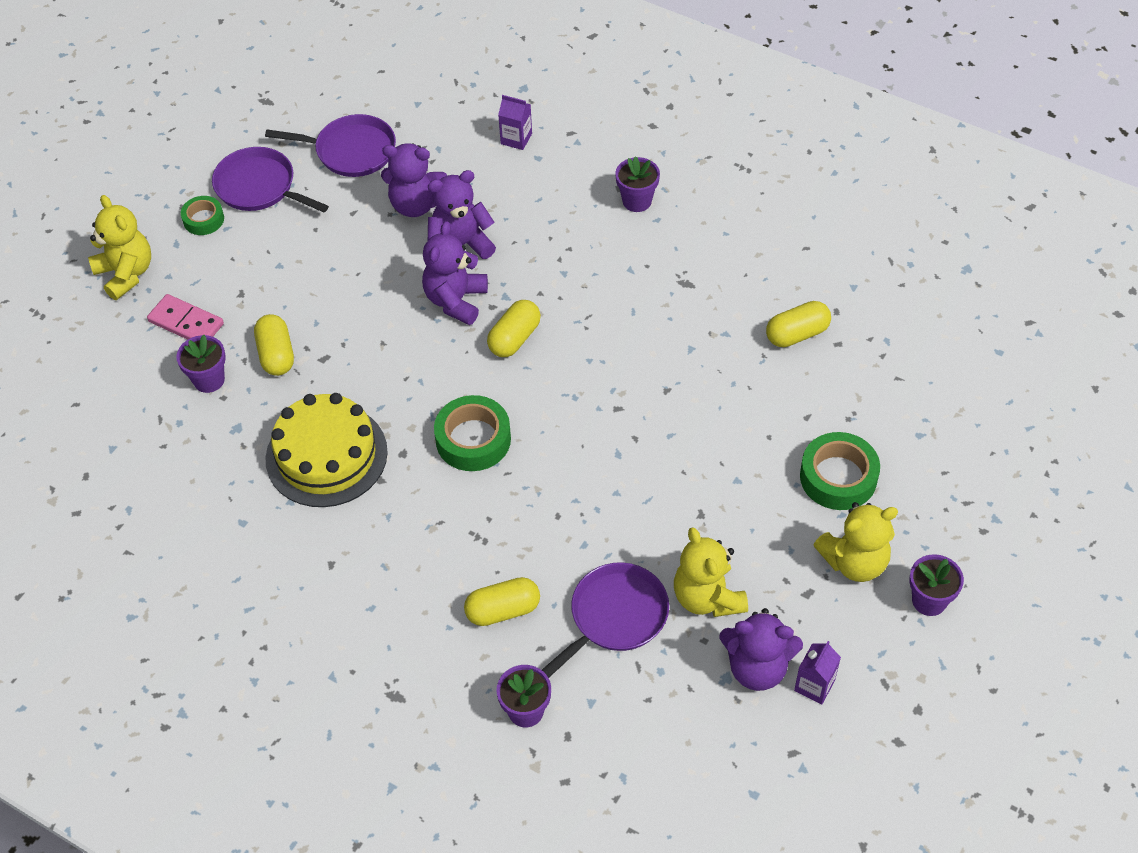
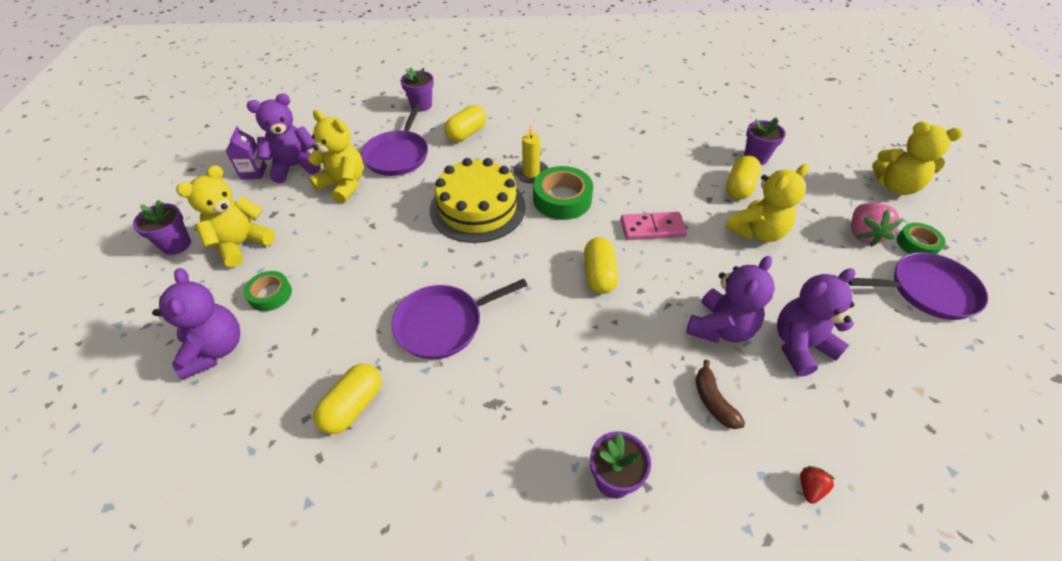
camera: 145 degrees right, 5 degrees down
pink domino [147,294,224,340] -> pink domino moved to [621,212,687,240]
yellow capsule [254,314,294,376] -> yellow capsule turned 75 degrees clockwise [726,156,761,200]
purple pan [265,114,396,177] -> purple pan moved to [392,279,528,359]
yellow cake [266,393,388,507] -> yellow cake moved to [430,158,526,243]
purple teddy bear [422,221,488,325] -> purple teddy bear moved to [152,268,240,380]
purple carton [498,95,532,150] -> red strawberry [800,466,835,504]
green tape [800,432,880,510] -> green tape [244,271,292,311], size x0.60
none -> yellow candle [514,124,548,183]
none -> brown banana [695,360,745,429]
none -> yellow teddy bear [725,164,809,242]
none -> pink strawberry [851,203,903,247]

